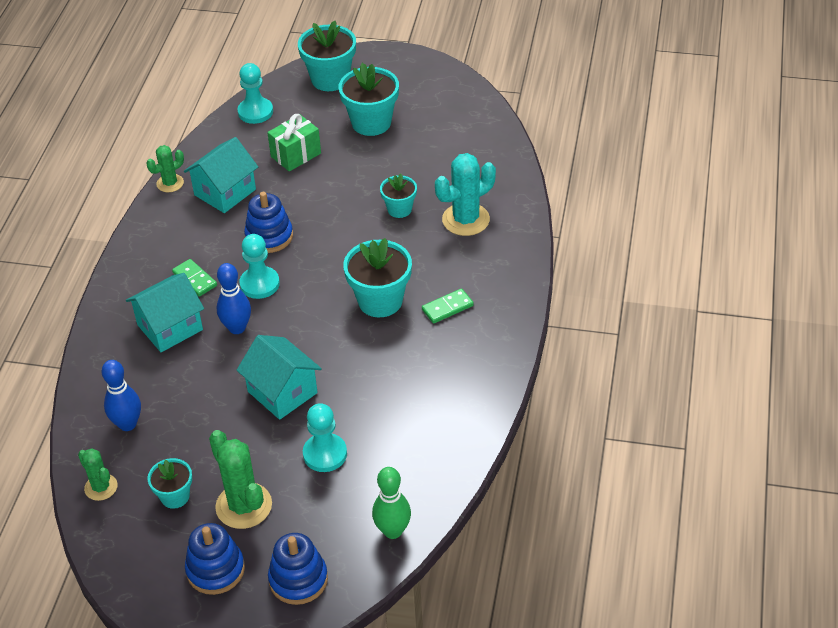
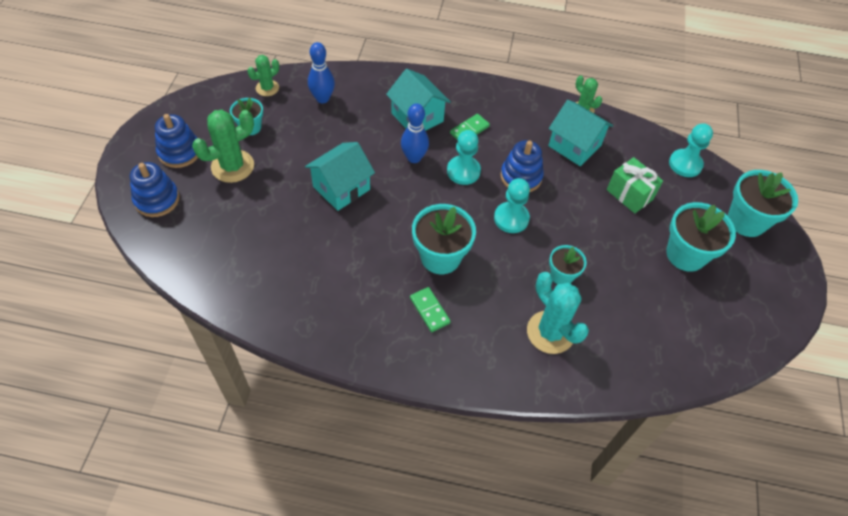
camera: 85 degrees right, 10 degrees up
turquoise pawn [303,403,347,472] -> turquoise pawn moved to [494,178,530,233]
green bowling pin [372,467,411,539] -> none

